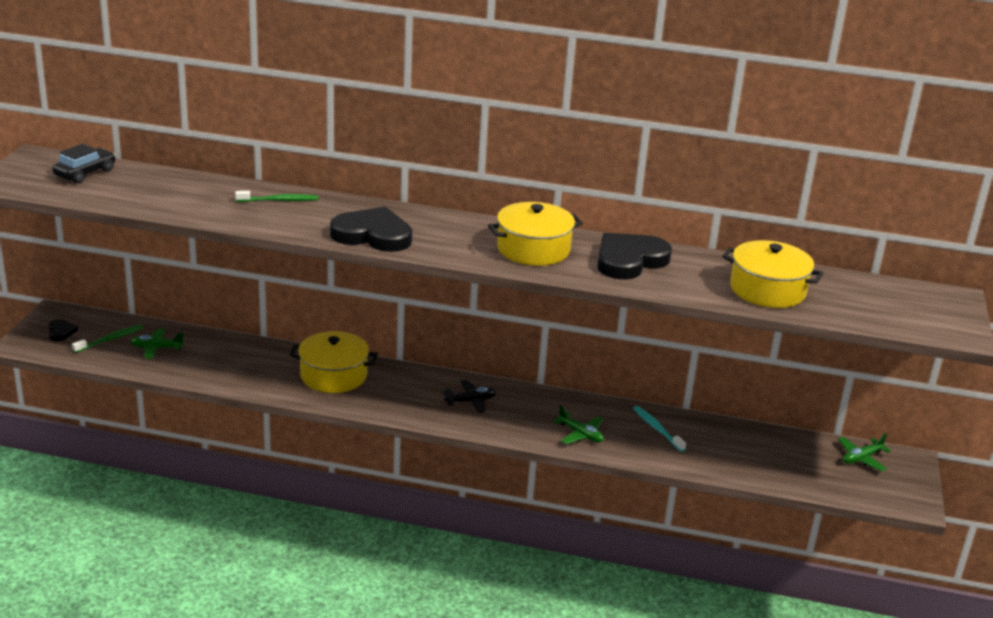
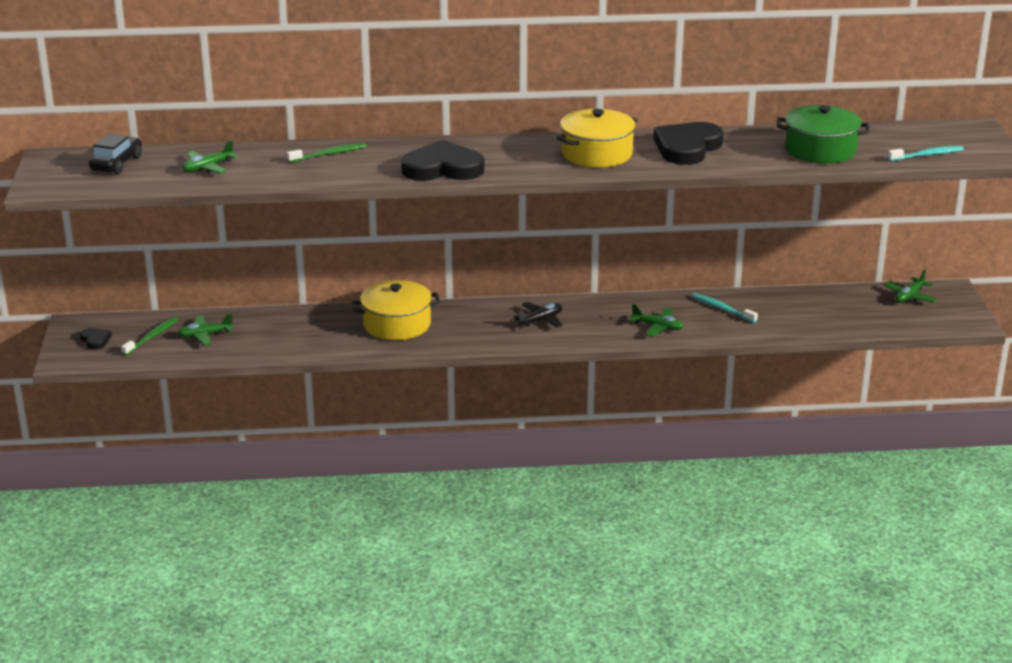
camera: 15 degrees left, 0 degrees up
yellow pot [722,240,823,308] -> green pot [777,105,870,164]
none -> green plane [183,140,238,174]
none -> turquoise toothbrush [888,146,964,161]

